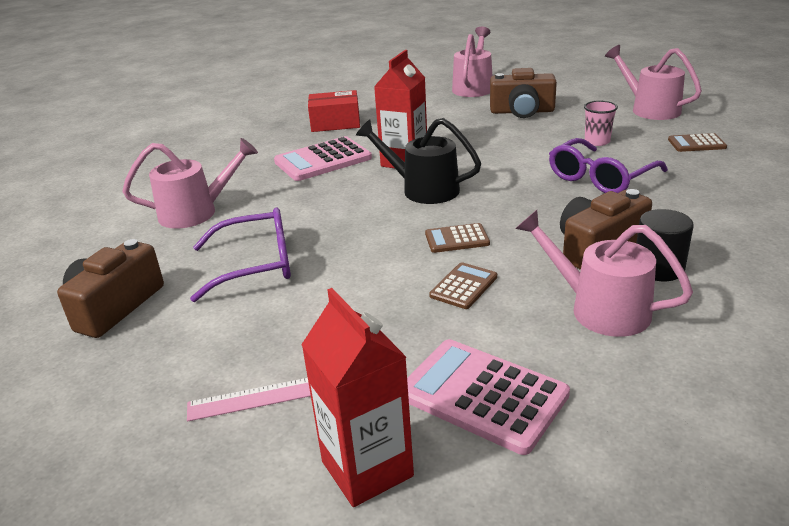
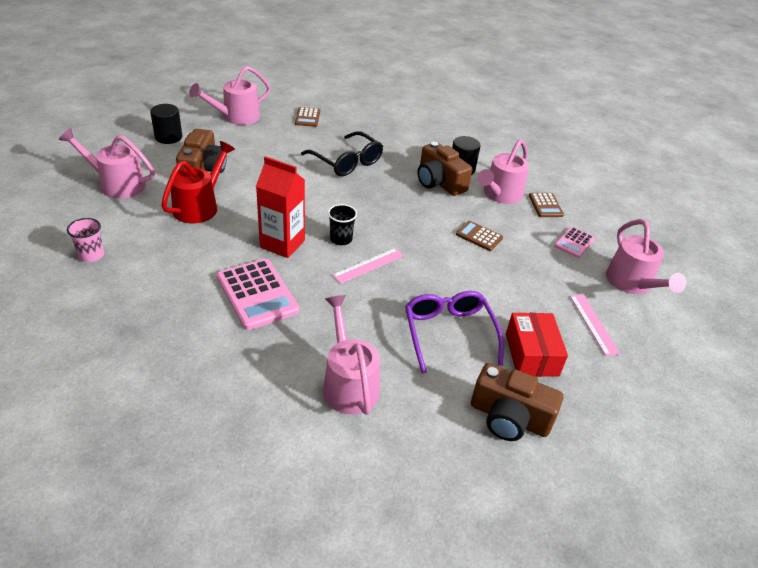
camera: 95 degrees left, 10 degrees up
red carton [301,288,414,507] -> pink watering can [606,219,687,294]
red box [308,90,360,132] -> red box moved to [506,313,568,377]
black watering can [356,118,481,204] -> black cup [328,204,357,245]
pink calculator [407,339,570,455] -> pink calculator [555,227,595,258], size x0.55
brown calculator [425,223,490,253] -> brown calculator moved to [529,193,564,217]
purple glasses [549,138,668,193] -> black glasses [301,131,383,176]
pink cup [584,101,618,146] -> pink cup moved to [67,218,104,262]
none -> black cylinder [150,104,182,144]
none -> red watering can [161,141,235,224]
none -> pink ruler [332,248,404,284]

